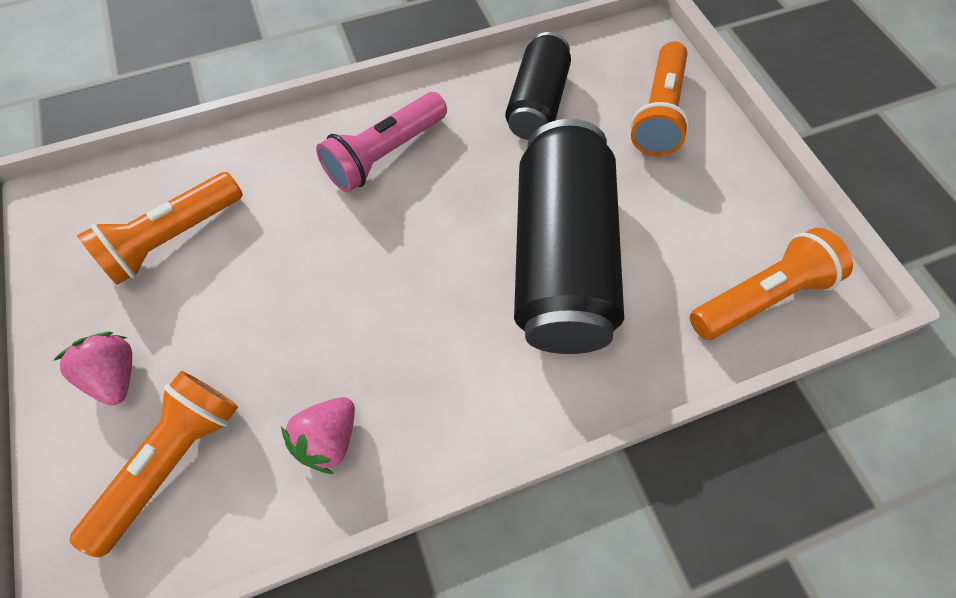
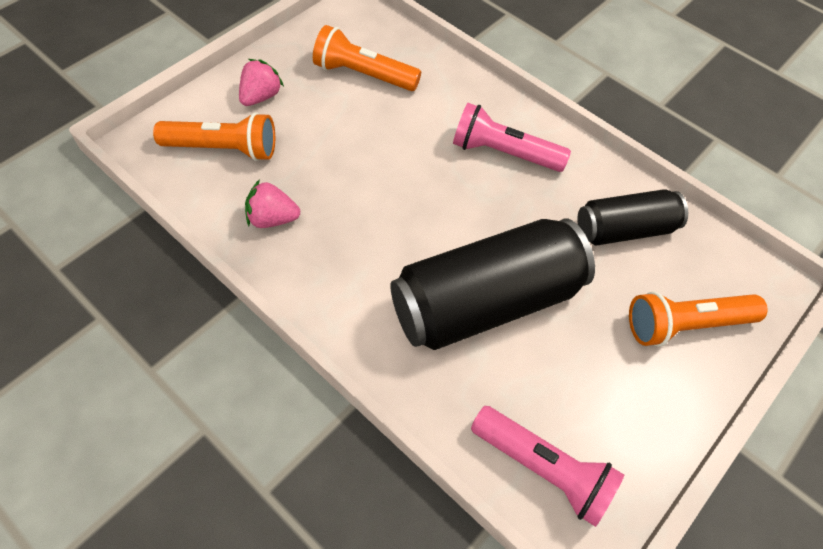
camera: 60 degrees right, 5 degrees down
orange flashlight [690,228,853,340] -> pink flashlight [471,406,624,527]

